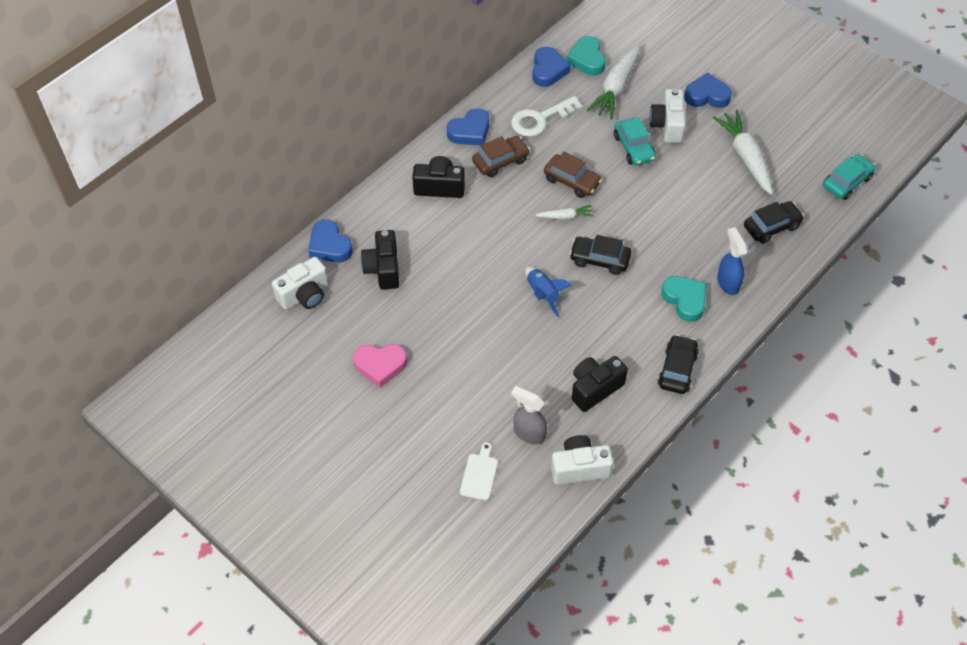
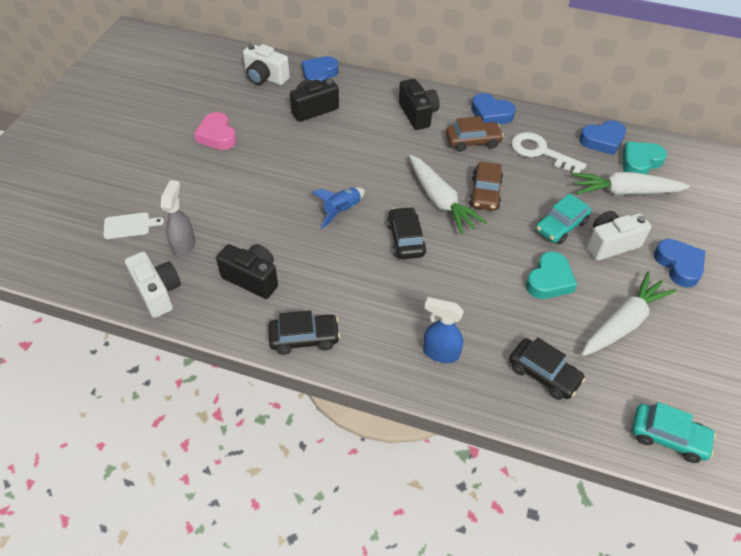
camera: 65 degrees right, 5 degrees down
brown car [472,136,530,177] -> brown car turned 45 degrees counterclockwise [446,116,504,152]
white carrot [535,205,594,220] -> white carrot [409,155,487,235], size x1.96
turquoise heart [661,276,706,322] -> turquoise heart moved to [526,252,577,299]
blue spray bottle [717,227,747,295] -> blue spray bottle turned 120 degrees counterclockwise [423,297,464,363]

